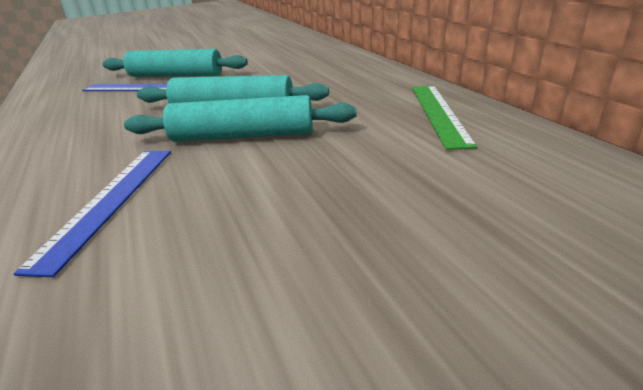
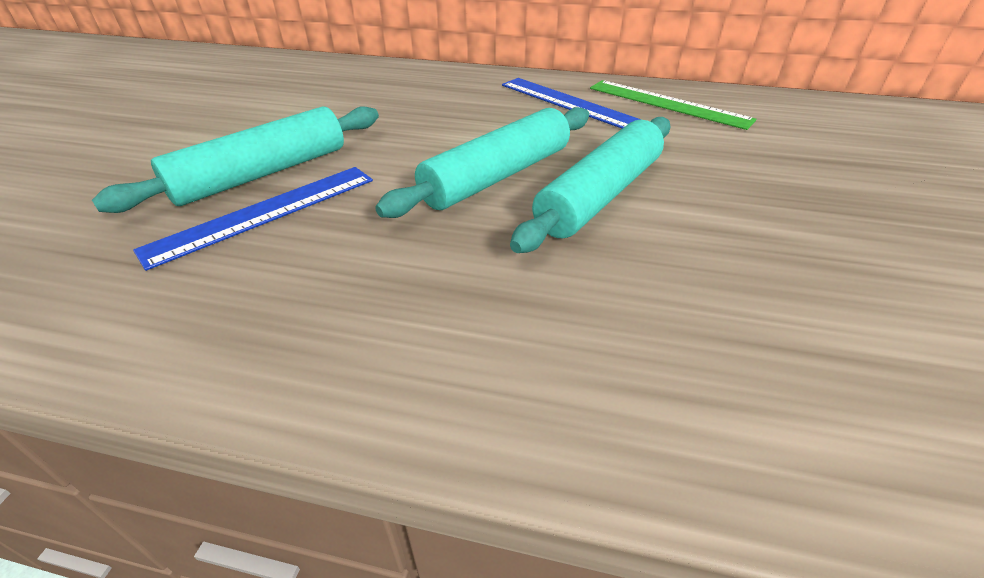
camera: 55 degrees left, 10 degrees up
blue ruler [14,151,171,277] -> blue ruler moved to [502,78,641,129]

